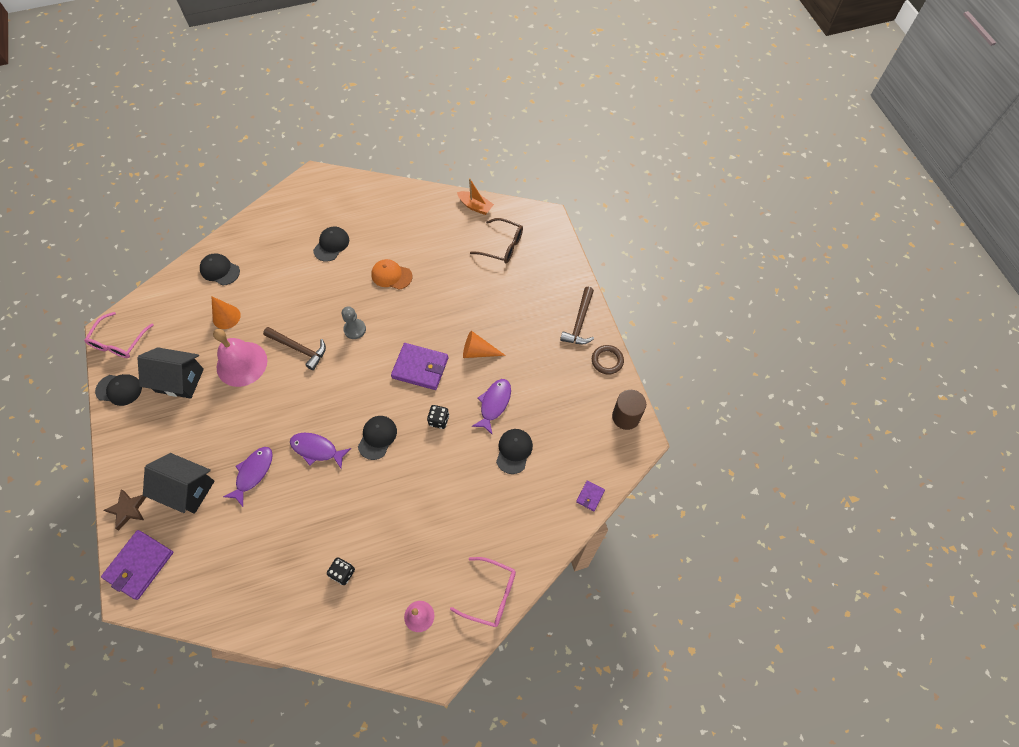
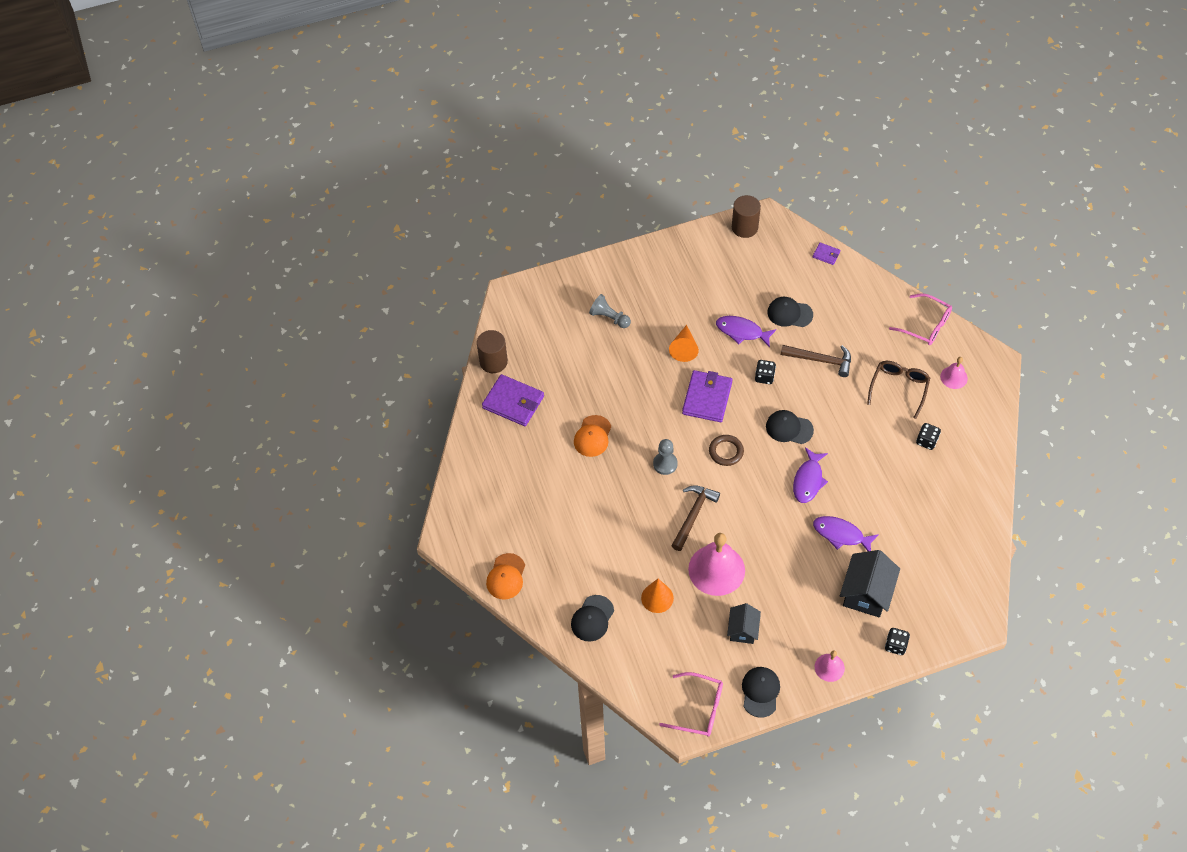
camera: 90 degrees left, 5 degrees down
purple wallet [101,530,173,600] -> purple wallet moved to [482,374,544,426]
brown star [104,489,146,530] -> black dice [885,628,910,655]
black house [137,347,204,399] -> black house [727,603,761,644], size x0.61
black cap [313,226,349,262] -> none
pink glasses [450,557,516,627] -> pink glasses turned 105 degrees clockwise [889,293,952,345]
orange boat [457,178,494,215] -> brown cylinder [477,330,508,373]
brown glasses [470,218,523,263] -> brown glasses moved to [867,361,930,419]
brown hammer [560,287,594,344] -> brown hammer moved to [781,345,851,377]
brown ring [592,345,624,375] -> brown ring moved to [709,435,744,466]
none -> orange cap [486,553,525,600]
none -> grey pawn [589,294,631,328]
none -> pink bell [815,650,845,682]

